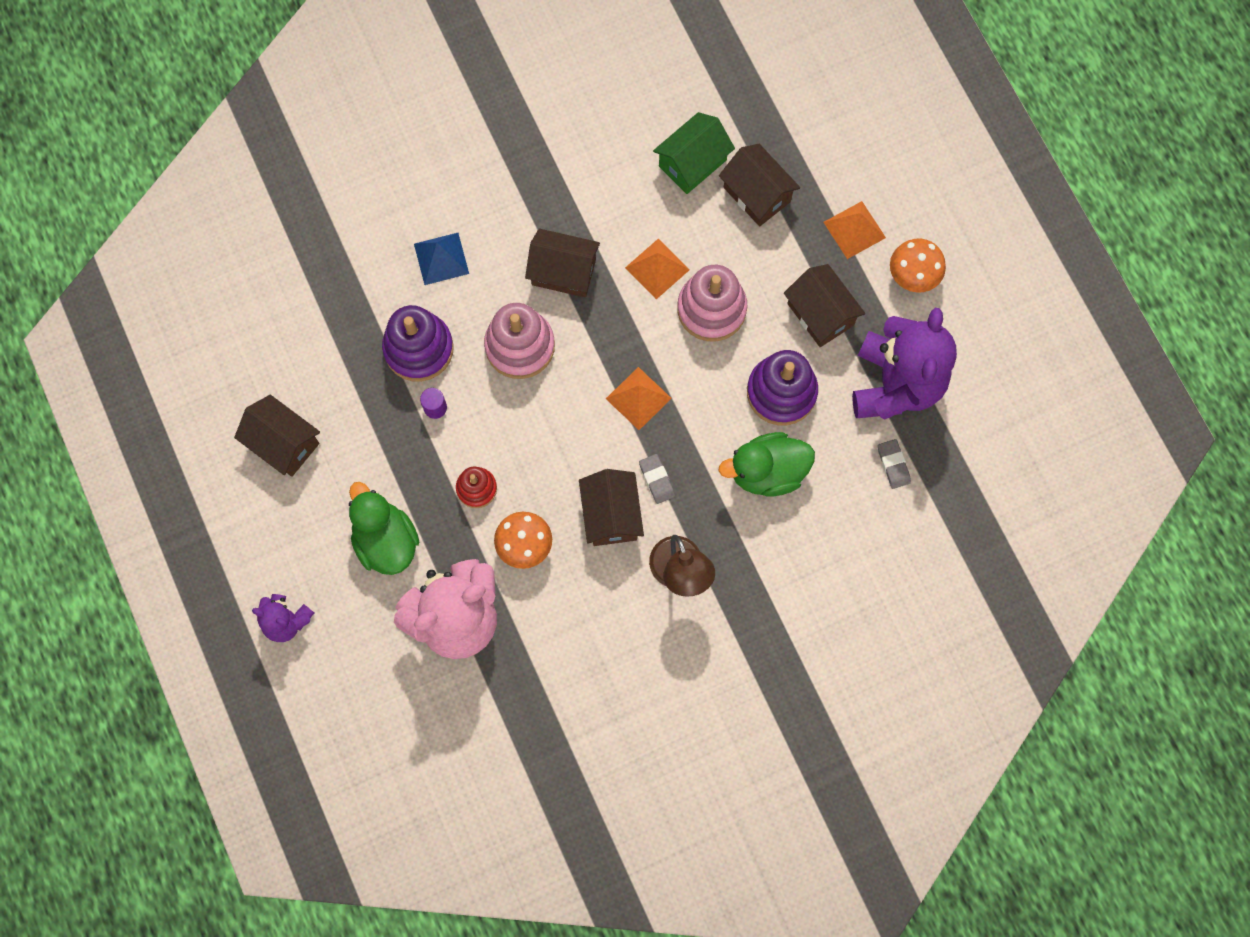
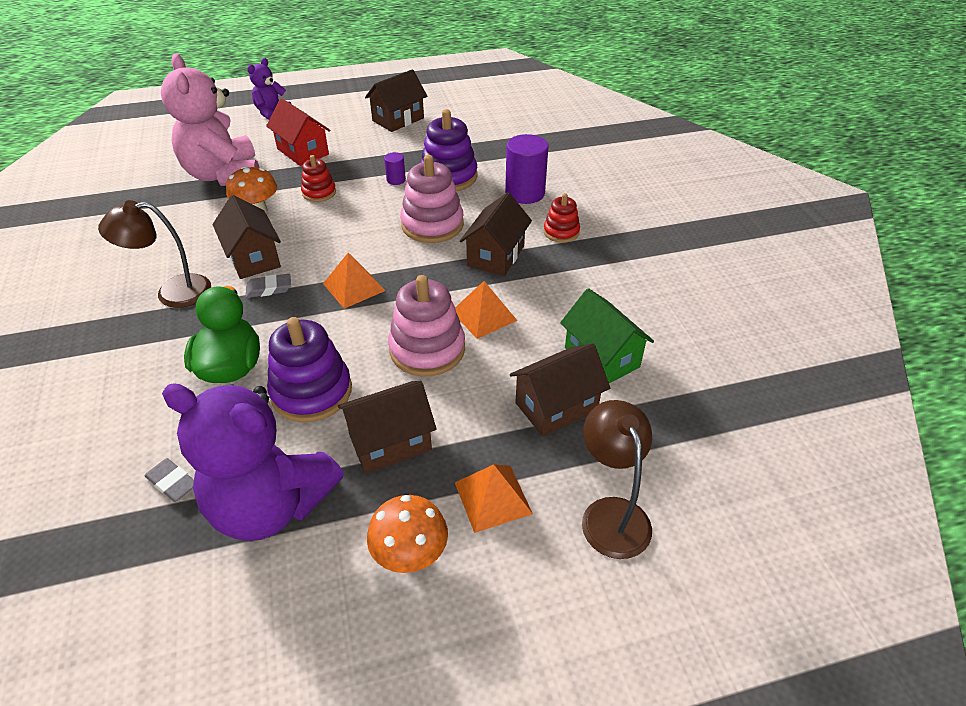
camera: 100 degrees right, 30 degrees down
green duck [349,482,419,575] -> red house [266,98,331,166]
blue pyramid [414,233,469,285] -> purple cylinder [505,134,549,204]
brown house [579,469,644,546] -> brown house turned 60 degrees clockwise [212,195,281,279]
grey eraser [878,439,911,489] -> grey eraser turned 45 degrees clockwise [145,458,194,502]
none -> red stacking toy [543,193,580,243]
none -> brown lamp [582,400,652,559]

